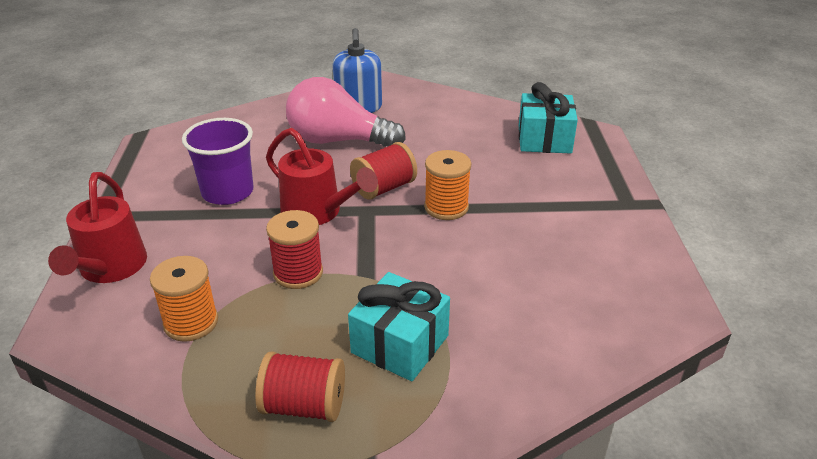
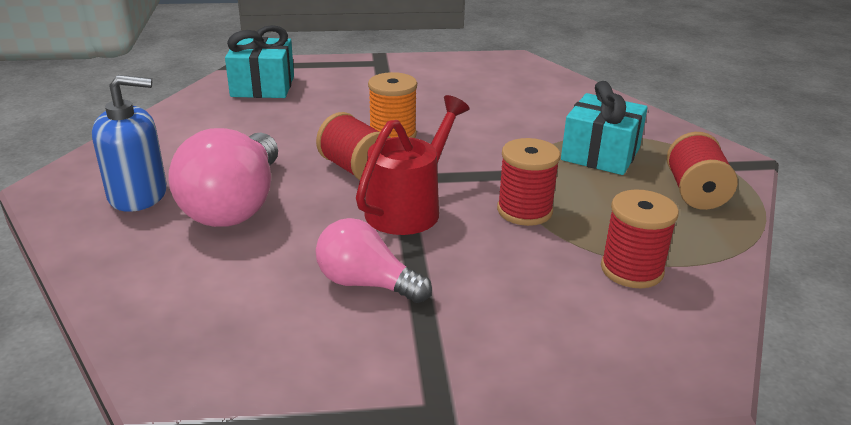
camera: 95 degrees left, 5 degrees down
red watering can [48,172,147,283] -> none
orange spool [150,256,218,342] -> red spool [601,189,679,288]
purple cup [182,118,254,205] -> pink light bulb [316,218,432,303]

